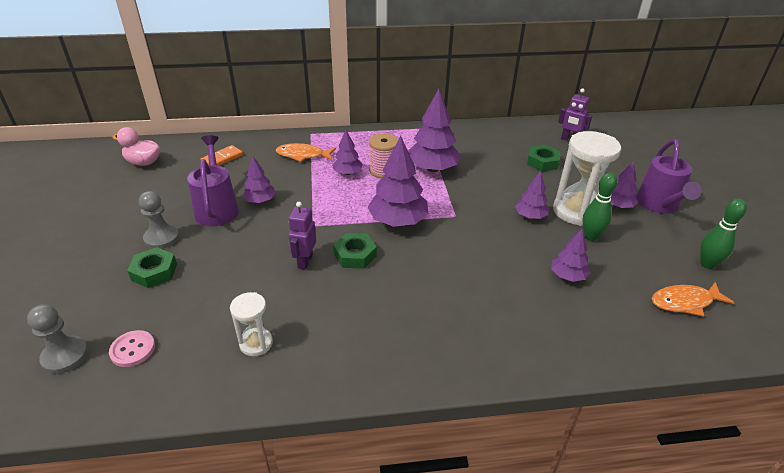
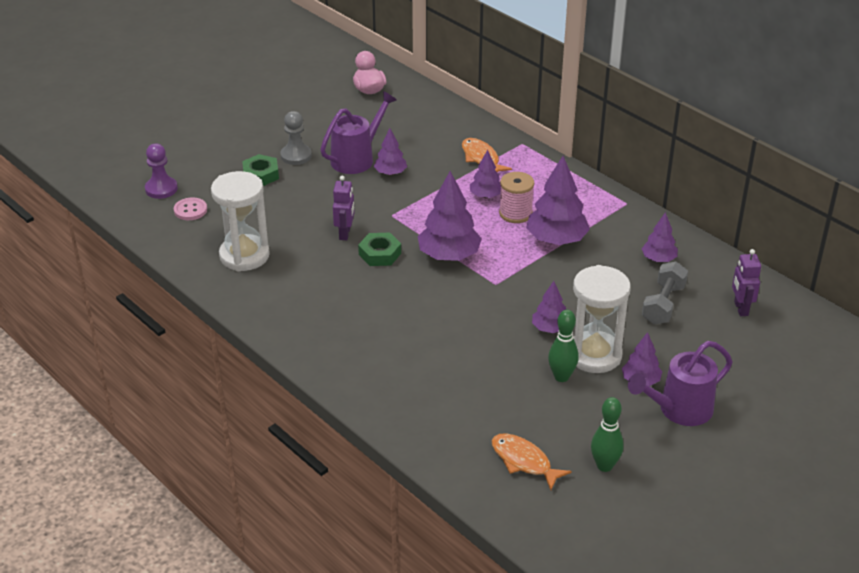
camera: 55 degrees right, 0 degrees up
grey pawn [27,304,88,374] -> purple pawn [145,143,178,199]
orange domino [200,145,243,166] -> none
white hourglass [230,292,273,356] -> white hourglass [211,171,270,272], size x1.83
purple robot [289,202,316,270] -> purple robot turned 120 degrees clockwise [333,176,354,240]
green nut [527,145,561,171] -> grey dumbbell [642,262,688,324]
purple tree [551,229,590,282] -> purple tree moved to [642,212,678,262]

